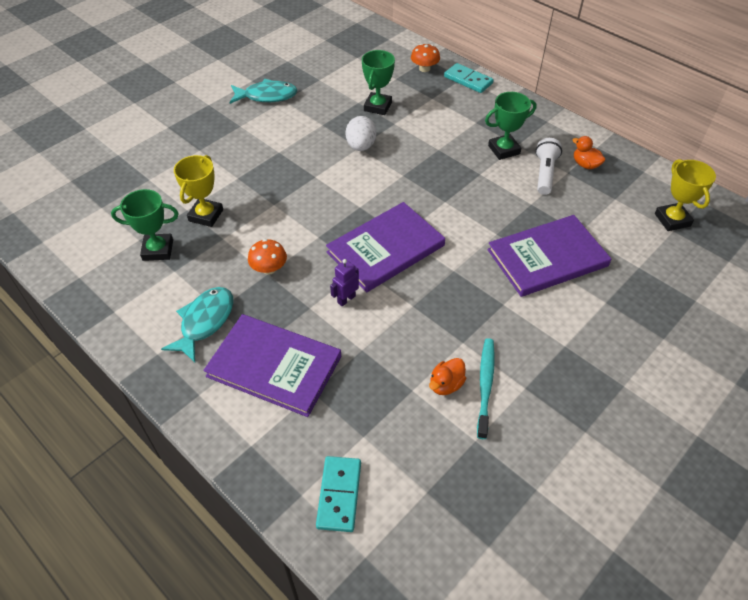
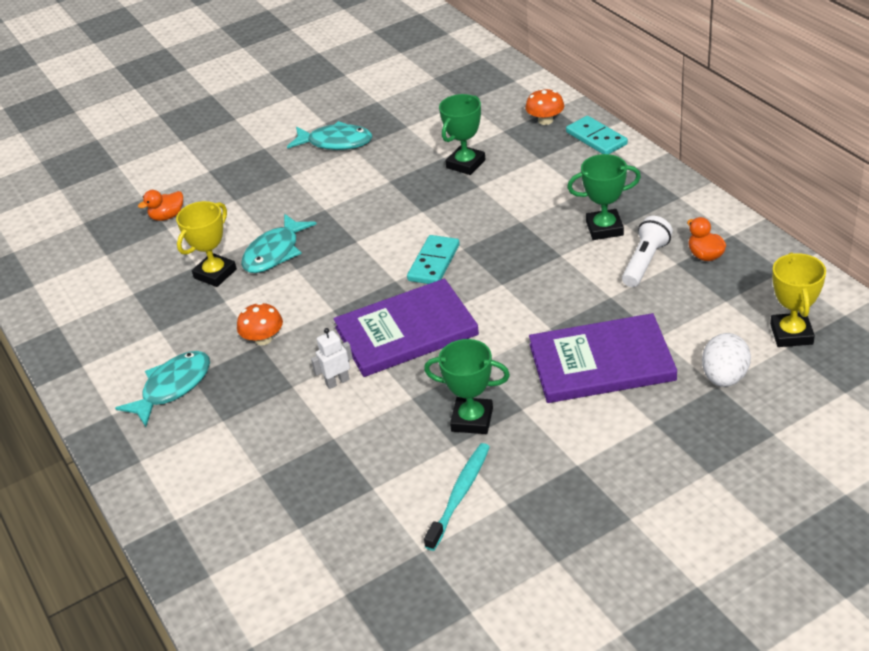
camera: 20 degrees right, 10 degrees down
green trophy [111,189,179,261] -> green trophy moved to [424,339,510,434]
purple book [203,314,341,417] -> none
turquoise domino [316,456,361,532] -> turquoise domino moved to [407,235,460,284]
purple robot [330,259,359,307] -> white robot [311,328,353,389]
white egg [346,116,376,151] -> white egg moved to [702,333,751,387]
orange duck [429,358,466,395] -> orange duck moved to [138,190,183,221]
none -> turquoise fish [241,214,316,273]

